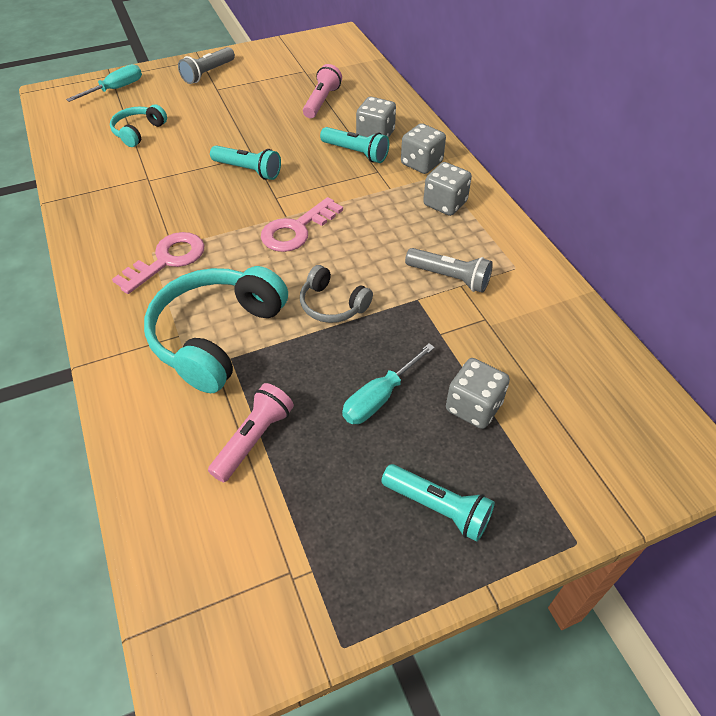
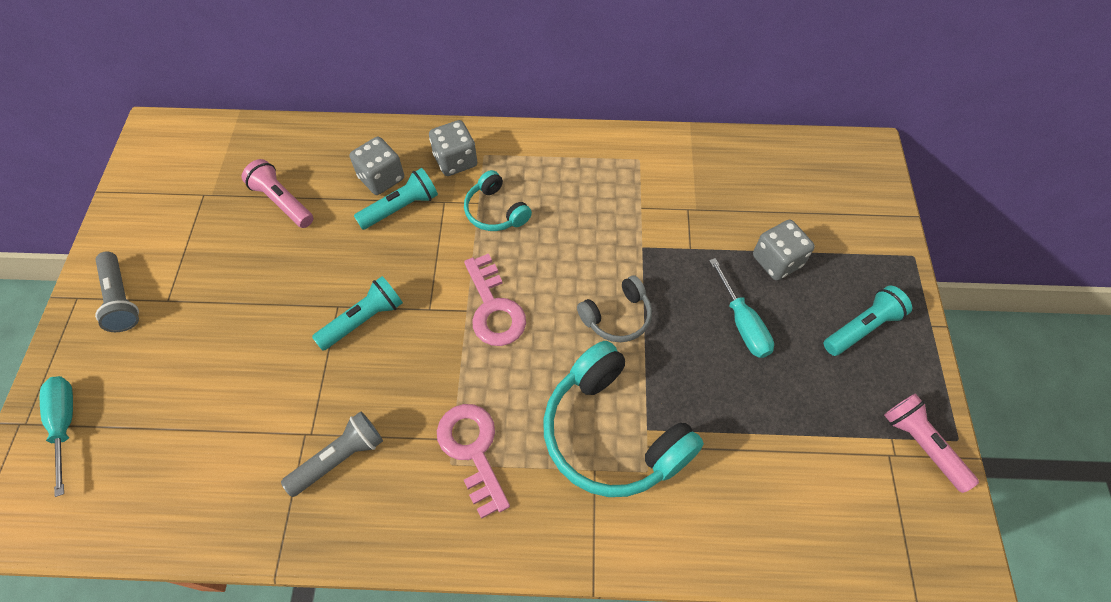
camera: 65 degrees left, 10 degrees up
turquoise headphones [110,104,167,147] -> turquoise headphones moved to [464,170,532,231]
pink flashlight [208,383,294,482] -> pink flashlight moved to [884,394,979,493]
grey flashlight [405,248,493,293] -> grey flashlight moved to [281,411,383,497]
grey dice [423,162,472,216] -> none

